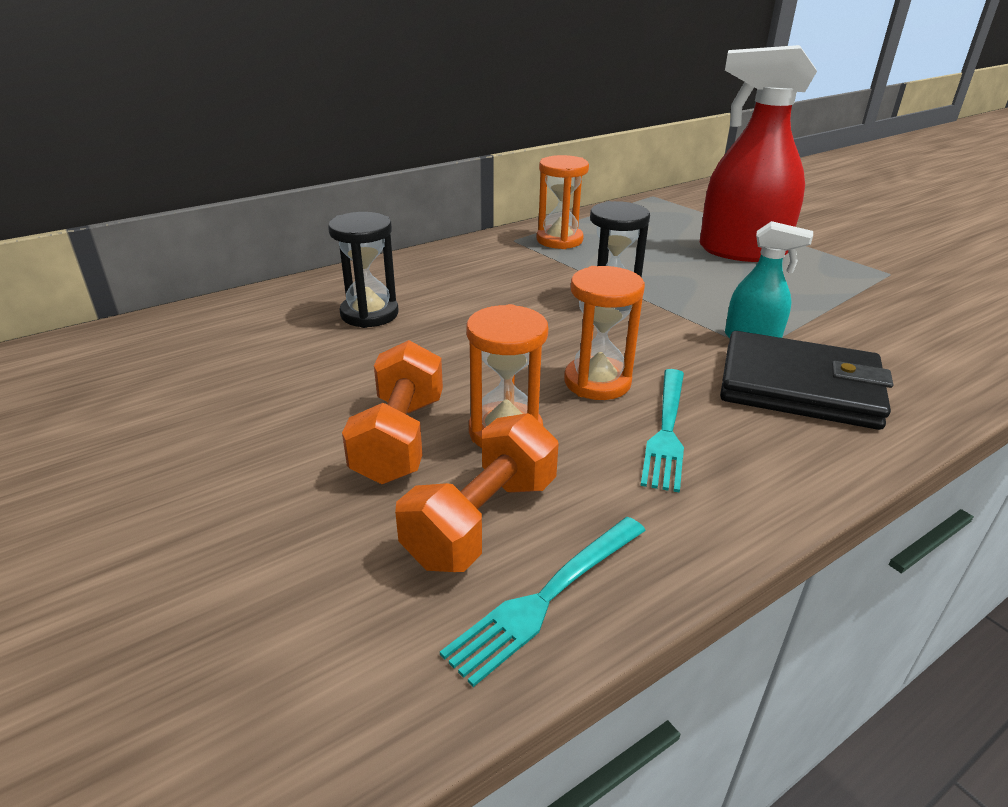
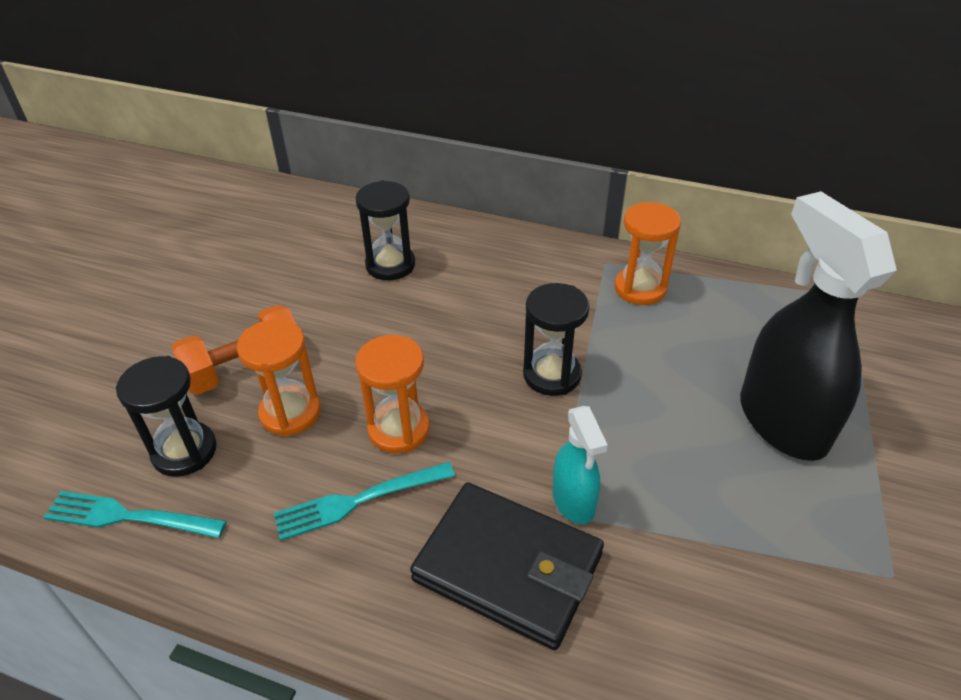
camera: 55 degrees right, 10 degrees up
orange dumbbell [395,413,559,572] -> black hourglass [116,356,217,477]
red spray bottle [700,45,817,262] -> black spray bottle [740,191,897,461]
black wallet [720,331,893,430] -> black wallet turned 45 degrees counterclockwise [410,482,604,650]

